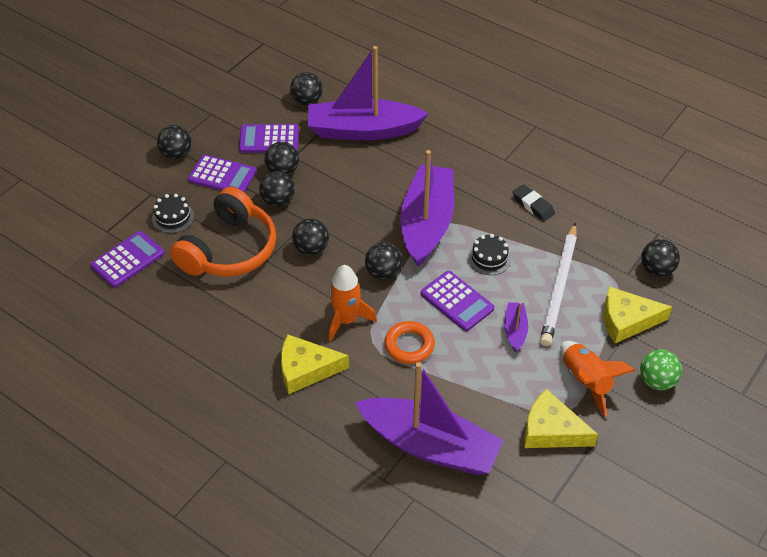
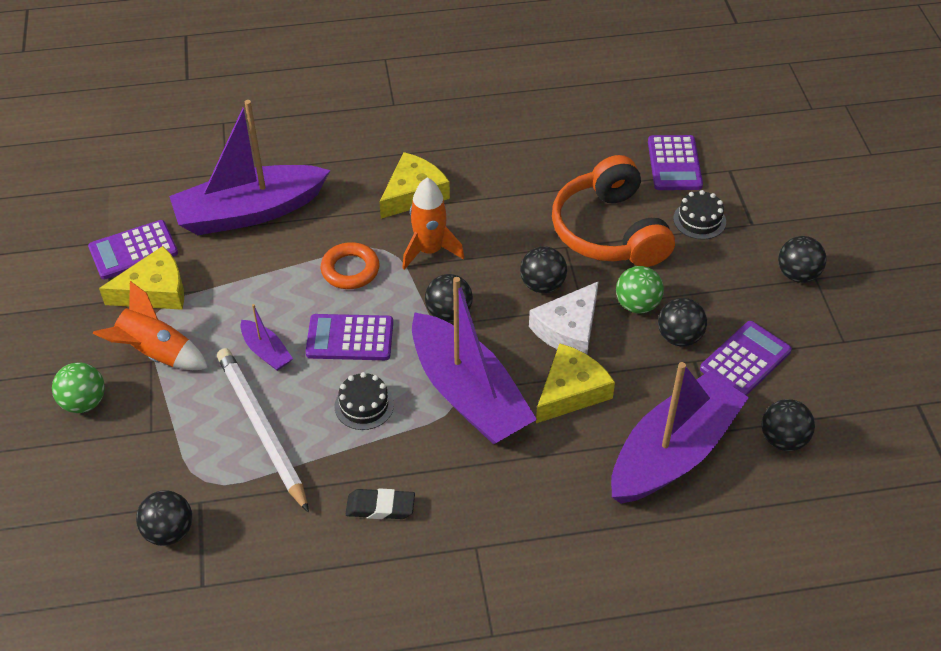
camera: 135 degrees right, 0 degrees up
purple calculator [188,155,257,193] -> purple calculator moved to [88,220,178,280]
black ball [259,171,295,207] -> green ball [616,266,664,314]
yellow cheese [603,287,672,343] -> yellow cheese moved to [536,343,615,423]
none -> white cheese [529,281,599,354]

